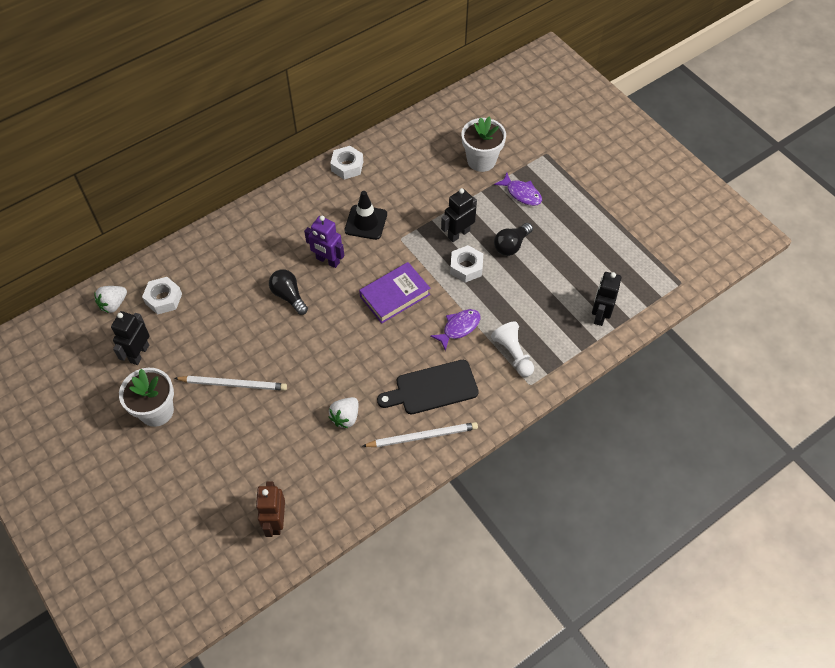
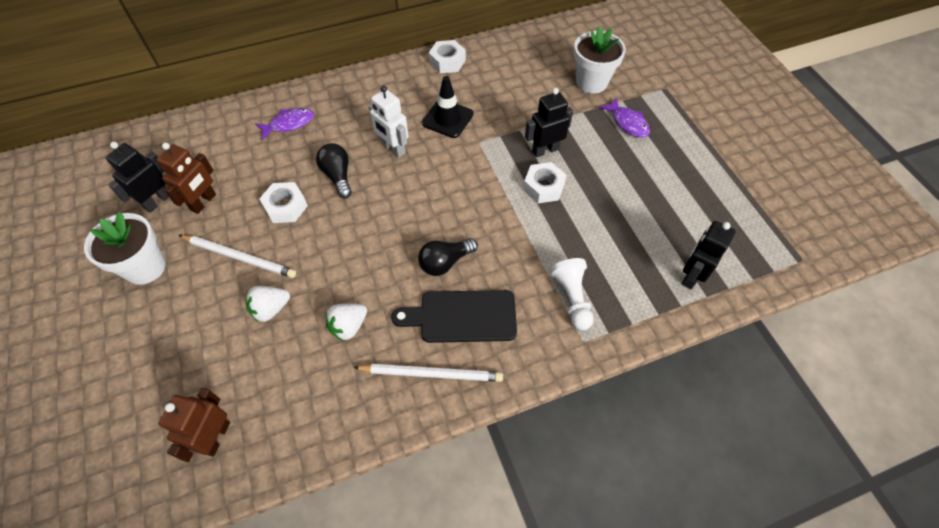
camera: 15 degrees right, 0 degrees up
white strawberry [94,286,127,313] -> white strawberry moved to [246,286,290,322]
white nut [142,277,182,315] -> white nut moved to [259,182,308,223]
purple robot [304,216,344,268] -> white robot [368,86,409,158]
purple book [359,262,430,324] -> none
purple fish [430,309,481,351] -> purple fish moved to [255,108,314,140]
black light bulb [494,223,533,256] -> black light bulb moved to [418,238,478,276]
none -> brown robot [157,143,216,214]

